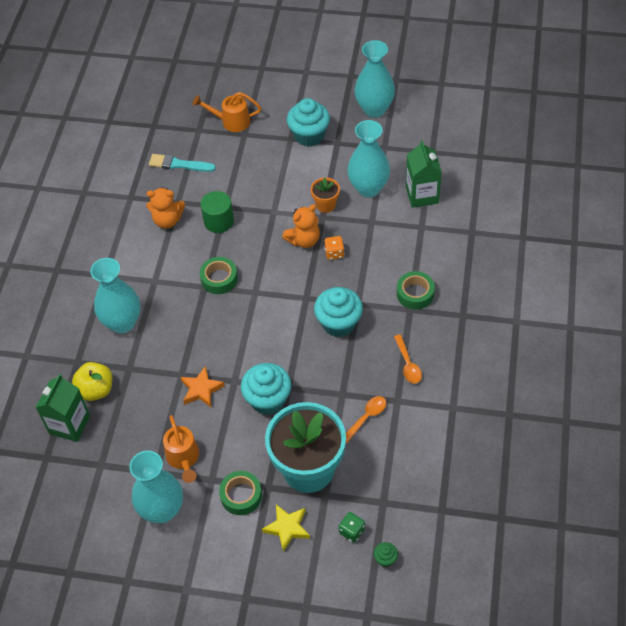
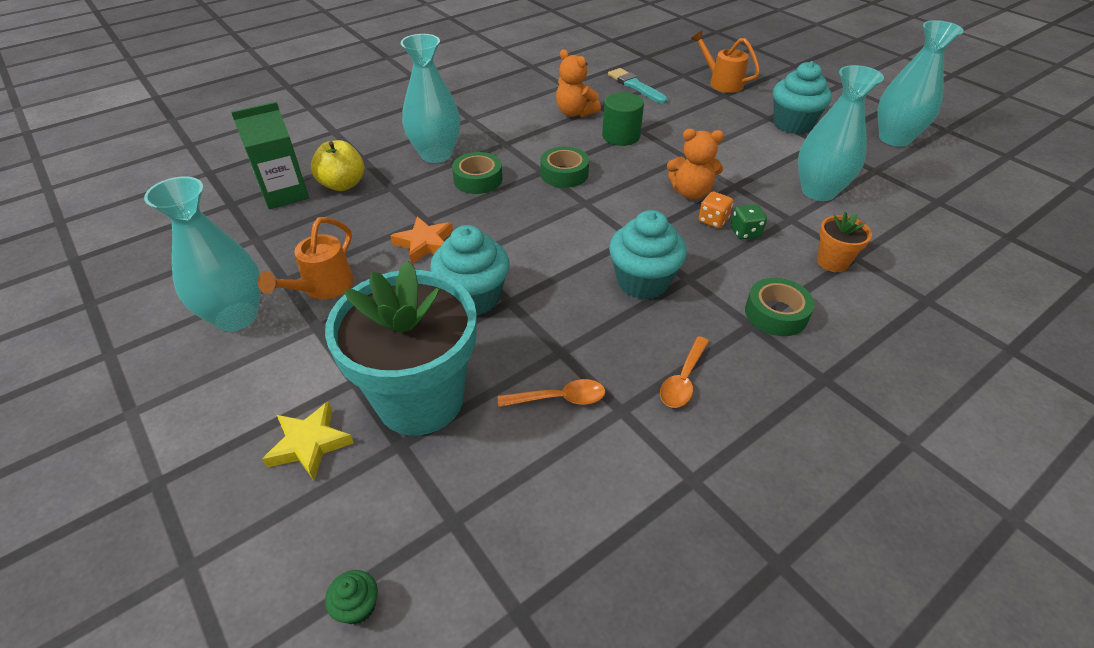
camera: 40 degrees right, 10 degrees down
green tape [219,471,262,515] -> green tape moved to [452,152,502,194]
orange flower pot [311,177,340,213] -> orange flower pot moved to [817,212,872,272]
green dice [339,512,365,542] -> green dice moved to [731,204,767,240]
green carton [406,140,442,208] -> none

